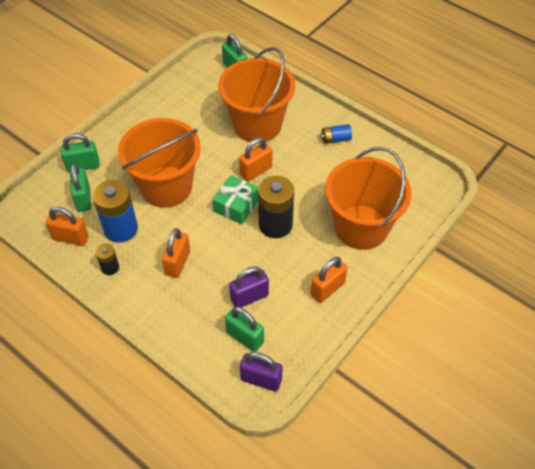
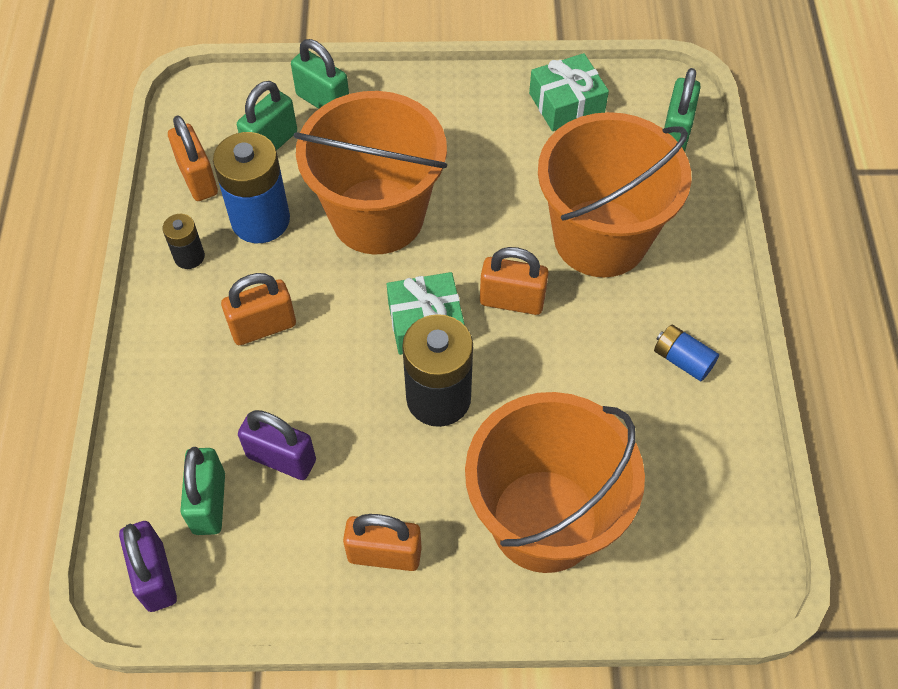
camera: 50 degrees right, 5 degrees up
none -> green gift [529,53,609,131]

